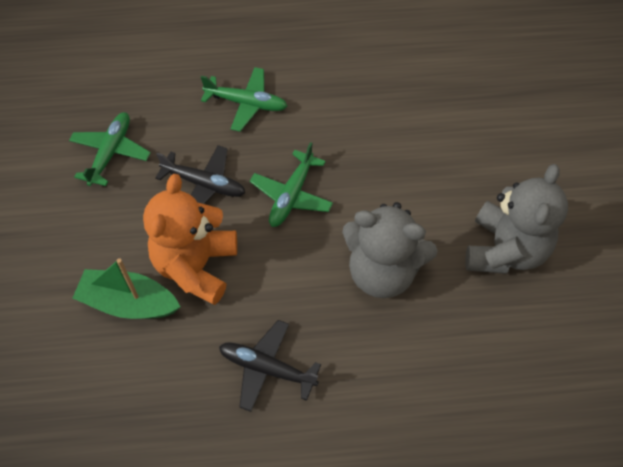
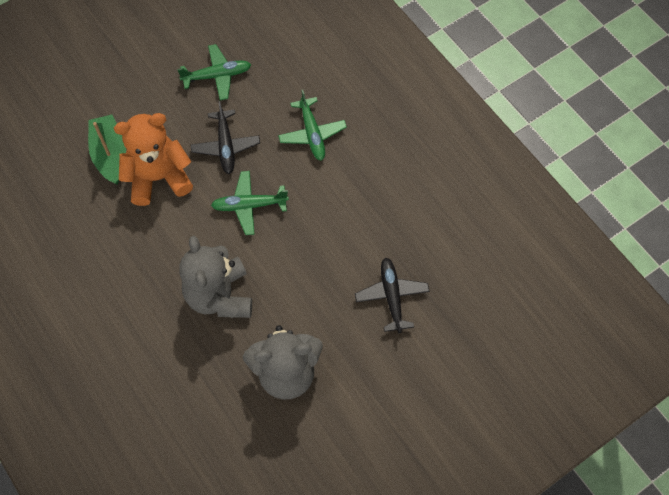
camera: 60 degrees right, 5 degrees up
black plane [219,320,321,412] -> black plane moved to [355,258,430,333]

